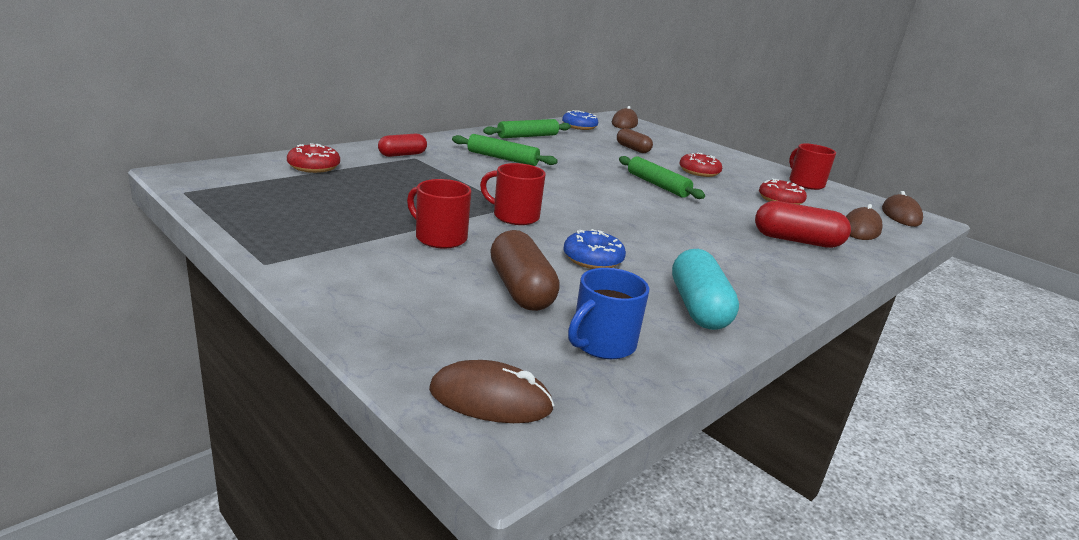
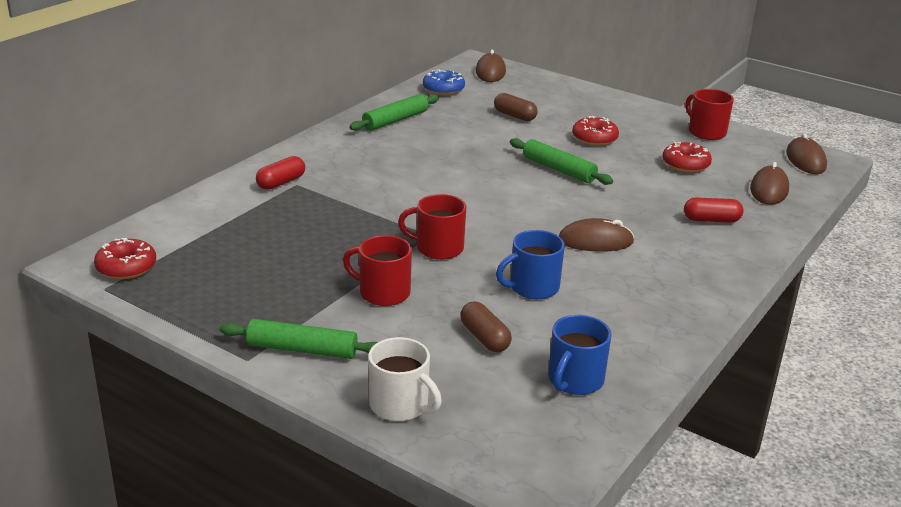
camera: 10 degrees left, 5 degrees up
red donut [287,143,340,173] -> red donut moved to [94,238,156,279]
brown mouse [429,360,554,423] -> brown mouse moved to [559,218,634,252]
green rolling pin [452,134,558,166] -> green rolling pin moved to [219,319,378,359]
brown capsule [490,230,560,311] -> brown capsule [460,302,512,352], size x0.65
blue donut [563,229,626,269] -> blue mug [496,230,565,299]
turquoise capsule [672,249,739,330] -> none
red capsule [755,201,851,248] -> red capsule [684,197,744,223], size x0.65
none -> white mug [368,337,442,421]

